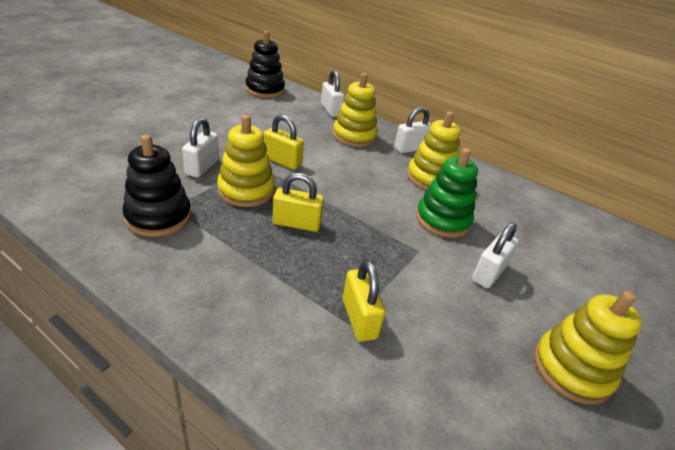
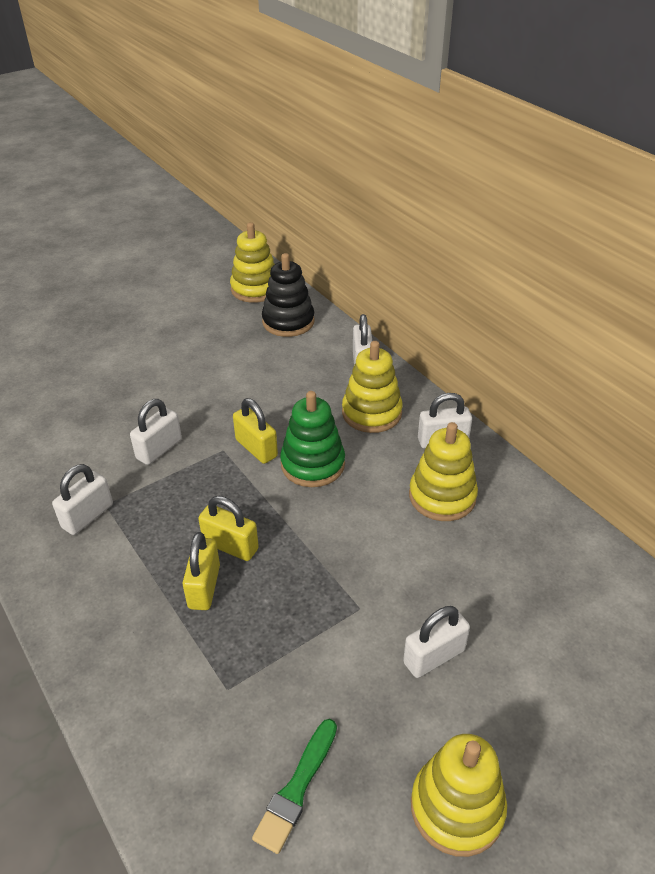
camera: 25 degrees right, 5 degrees up
black stacking toy [123,134,191,237] -> white padlock [52,464,113,535]
yellow stacking toy [217,115,275,207] -> yellow stacking toy moved to [230,222,275,303]
yellow padlock [343,260,386,342] -> yellow padlock moved to [183,532,220,610]
green stacking toy [416,148,478,238] -> green stacking toy moved to [280,391,345,487]
none -> green brush [252,719,337,854]

